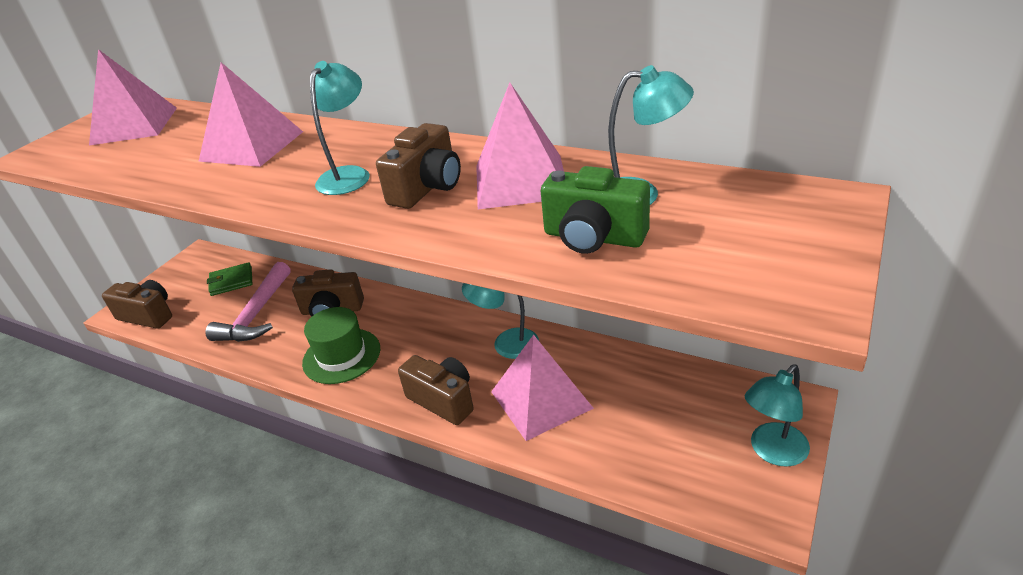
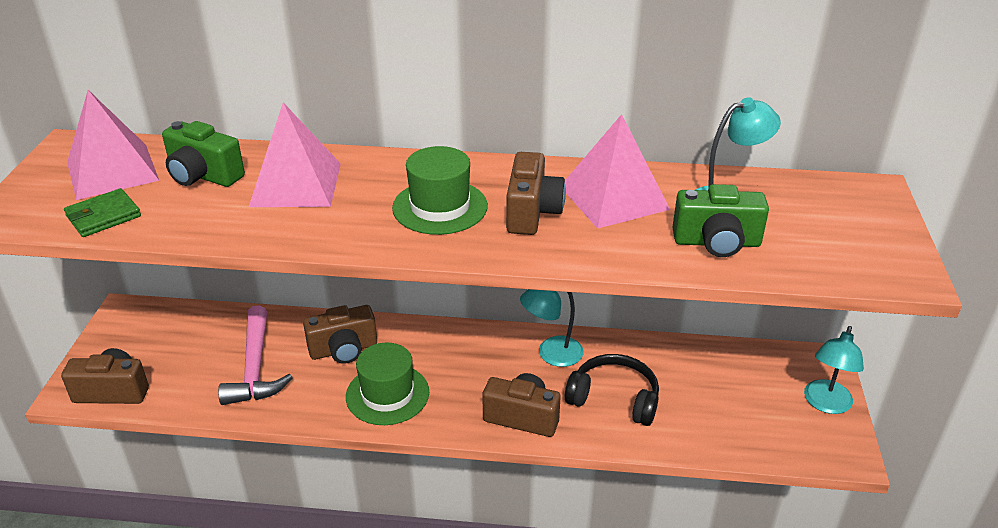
camera: 25 degrees left, 0 degrees up
green wallet [207,262,252,296] -> green wallet moved to [64,188,141,237]
turquoise lamp [310,61,370,195] -> green hat [392,146,488,235]
pink pyramid [491,335,594,441] -> black headphones [565,354,659,426]
none -> green camera [162,121,245,187]

